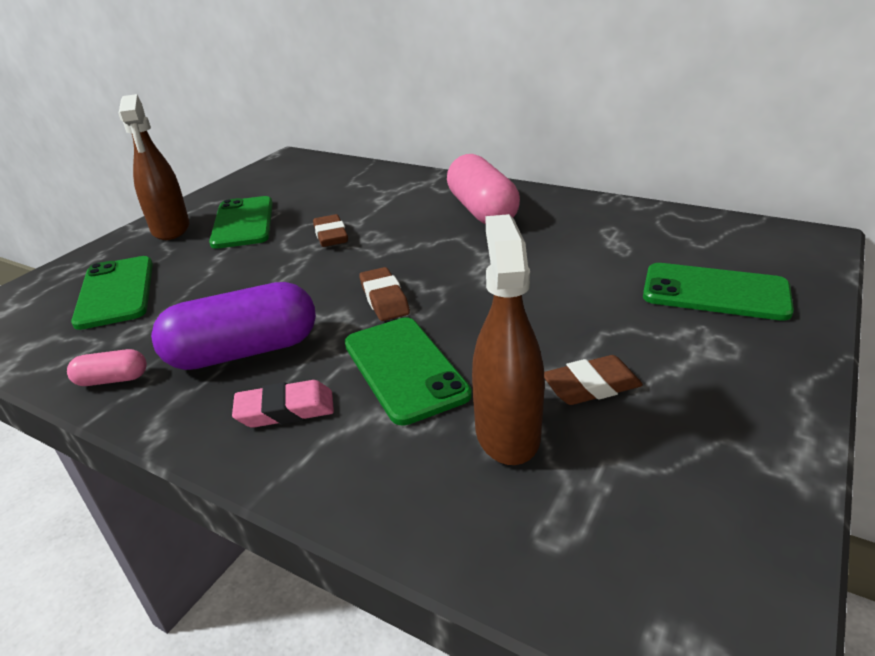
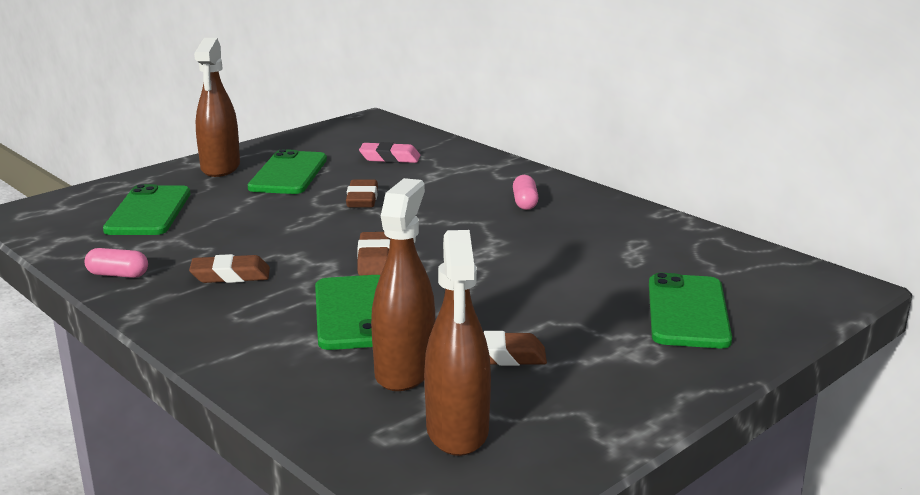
camera: 15 degrees right, 10 degrees down
purple capsule [151,282,316,370] -> brown eraser [189,254,270,283]
pink eraser [232,380,334,428] -> pink eraser moved to [359,142,420,163]
pink capsule [447,154,520,224] -> pink capsule [513,175,539,210], size x0.46
green phone [643,263,794,321] -> green phone turned 60 degrees clockwise [649,273,732,348]
none -> brown spray bottle [424,230,491,456]

